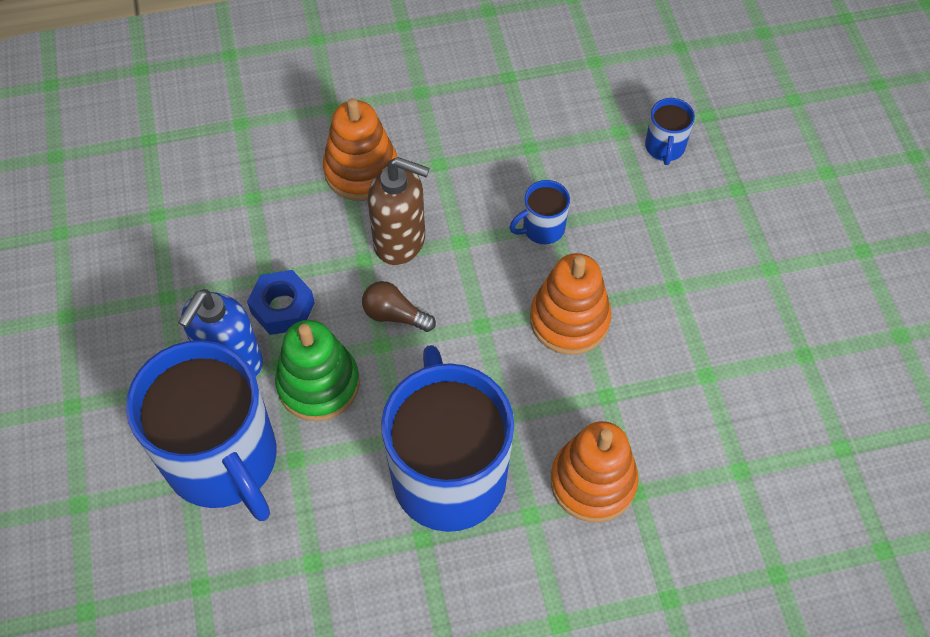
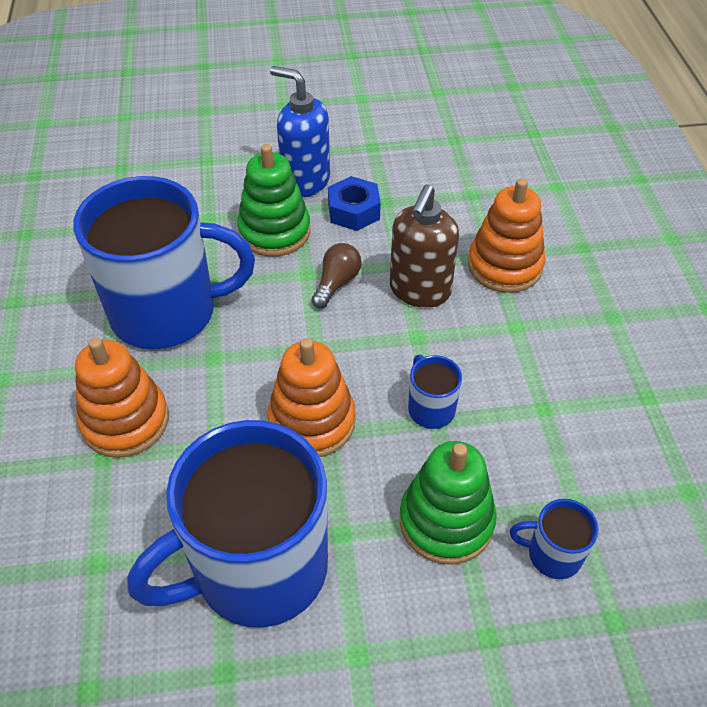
camera: 95 degrees right, 10 degrees down
blue mug [126,340,277,521] -> blue mug moved to [127,420,328,628]
none -> green stacking toy [399,441,497,565]

